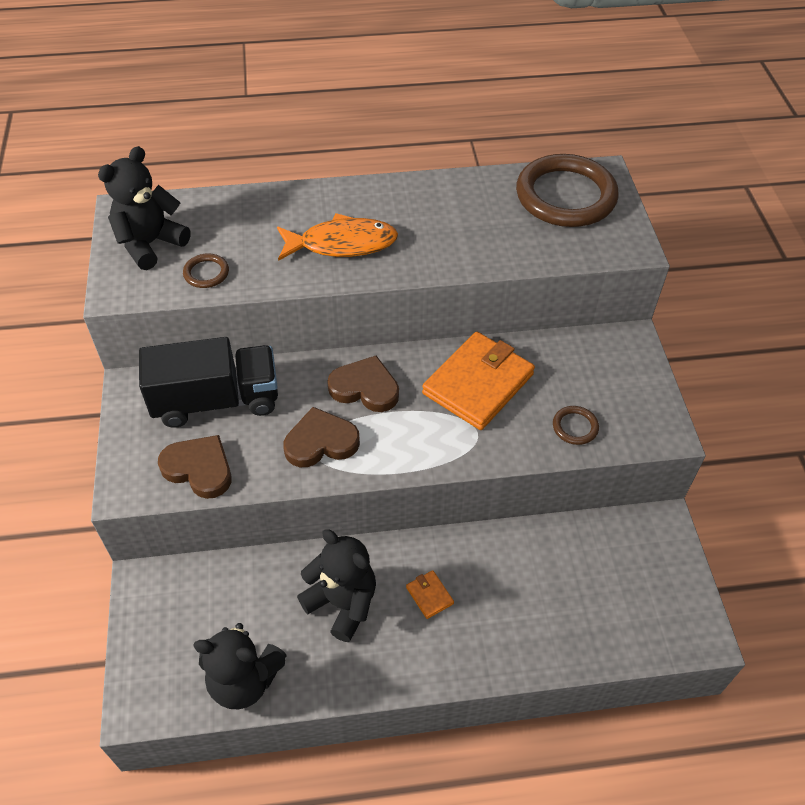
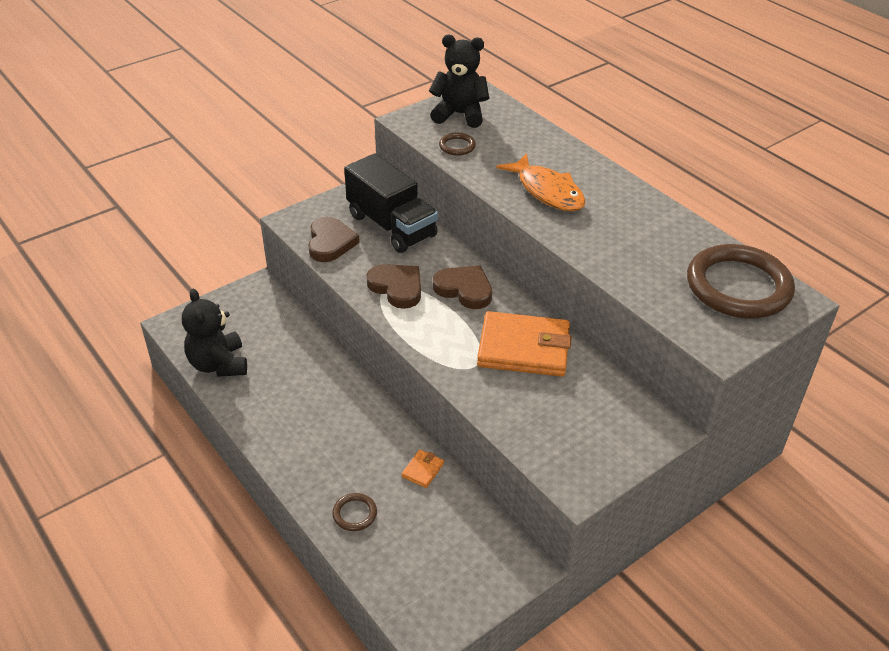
camera: 60 degrees right, 10 degrees down
black teddy bear [297,529,376,642] -> none
brown heart [327,355,399,412] -> brown heart turned 45 degrees counterclockwise [433,266,492,309]
orange wallet [406,570,454,619] -> orange wallet moved to [402,450,444,488]
brown ring [553,406,599,445] -> brown ring moved to [332,493,377,531]

